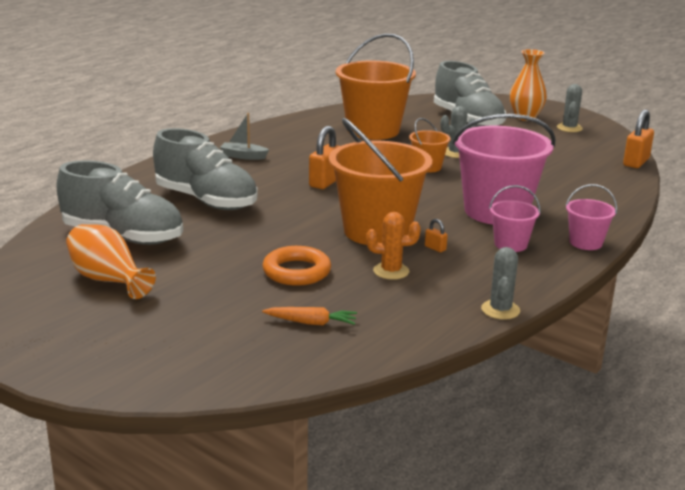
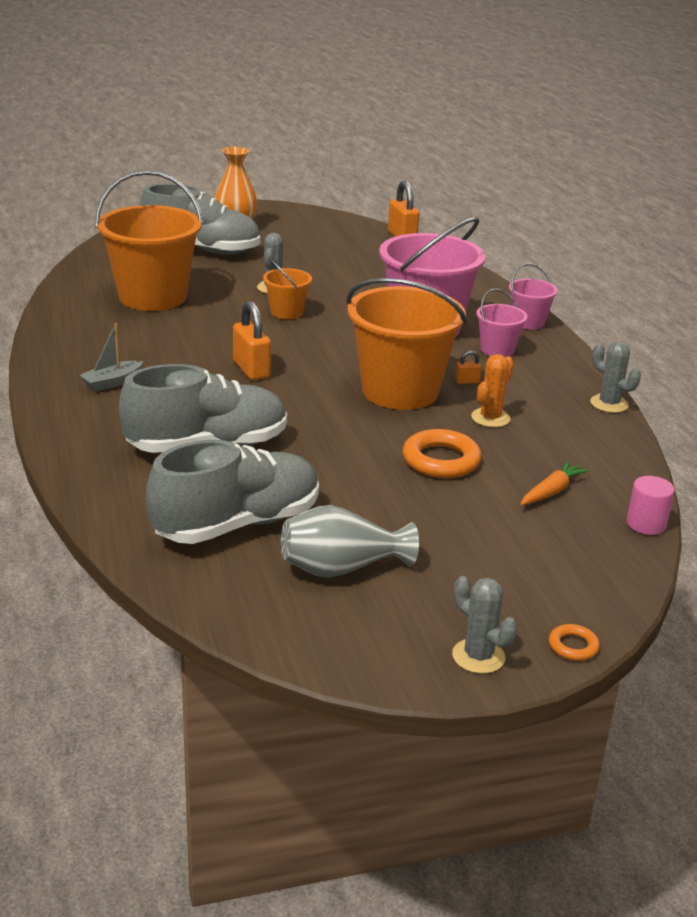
camera: 55 degrees left, 5 degrees up
orange vase [66,224,156,299] -> grey vase [281,505,419,578]
grey cactus [557,84,583,132] -> grey cactus moved to [452,576,517,674]
none -> orange ring [549,624,600,661]
none -> pink cylinder [627,476,675,535]

